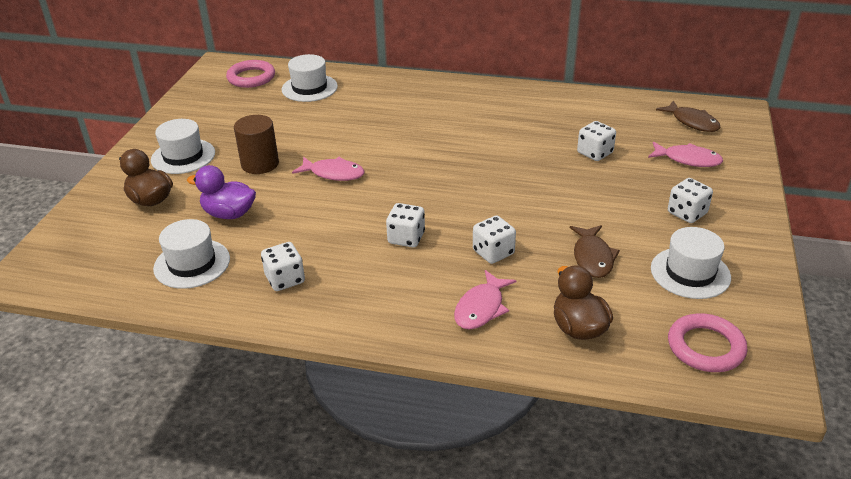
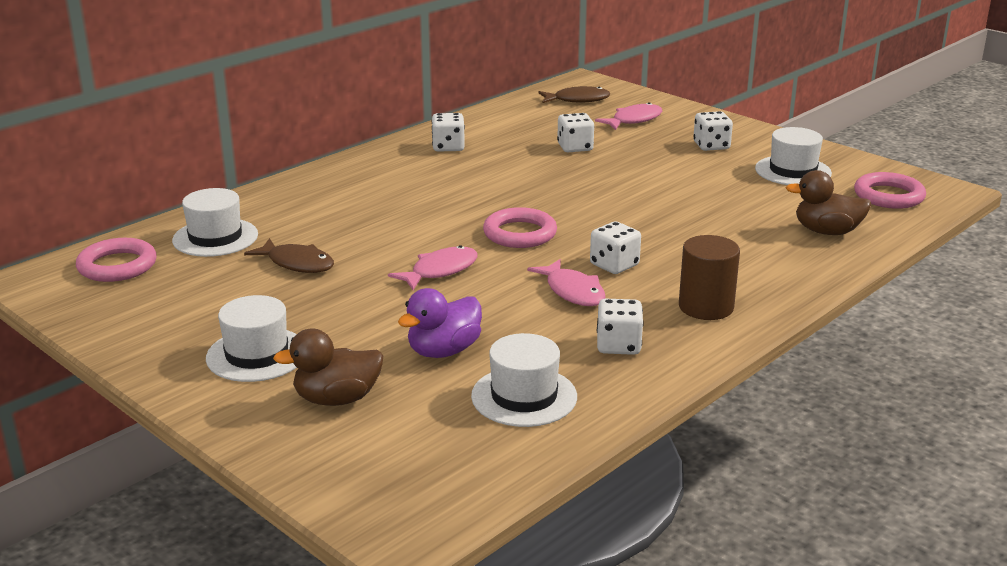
camera: 60 degrees left, 10 degrees down
brown cylinder [234,115,279,174] -> brown cylinder moved to [679,235,740,320]
pink fish [454,270,517,329] -> pink fish moved to [527,259,605,306]
white dice [473,216,516,264] -> white dice moved to [432,113,465,152]
brown fish [570,225,620,278] -> brown fish moved to [244,238,334,273]
none -> pink ring [483,207,557,248]

